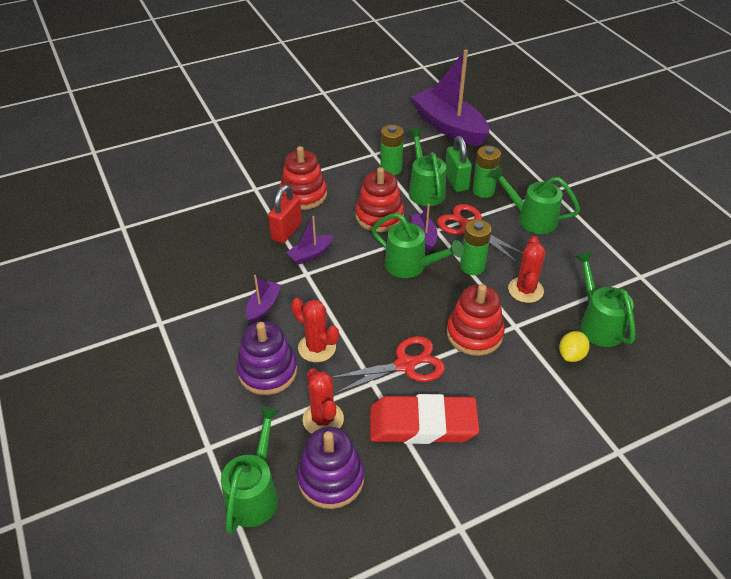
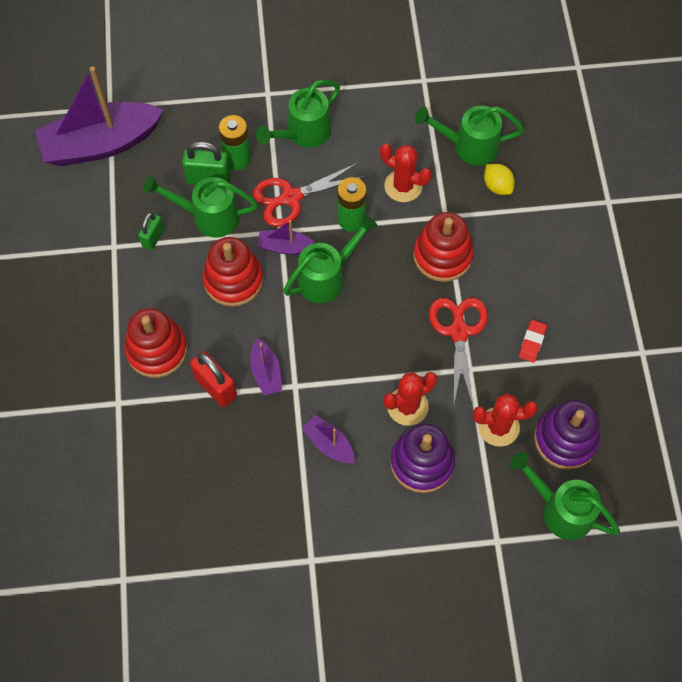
camera: 70 degrees left, 20 degrees up
red eraser [370,394,479,444] -> red eraser [519,320,547,363], size x0.40
green battery [380,125,404,175] -> green padlock [138,212,164,250]

